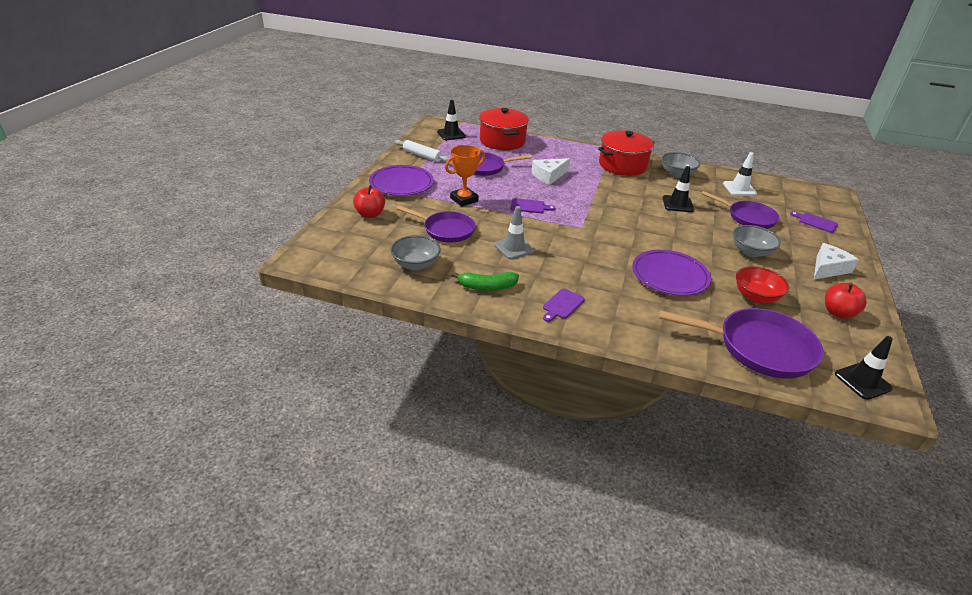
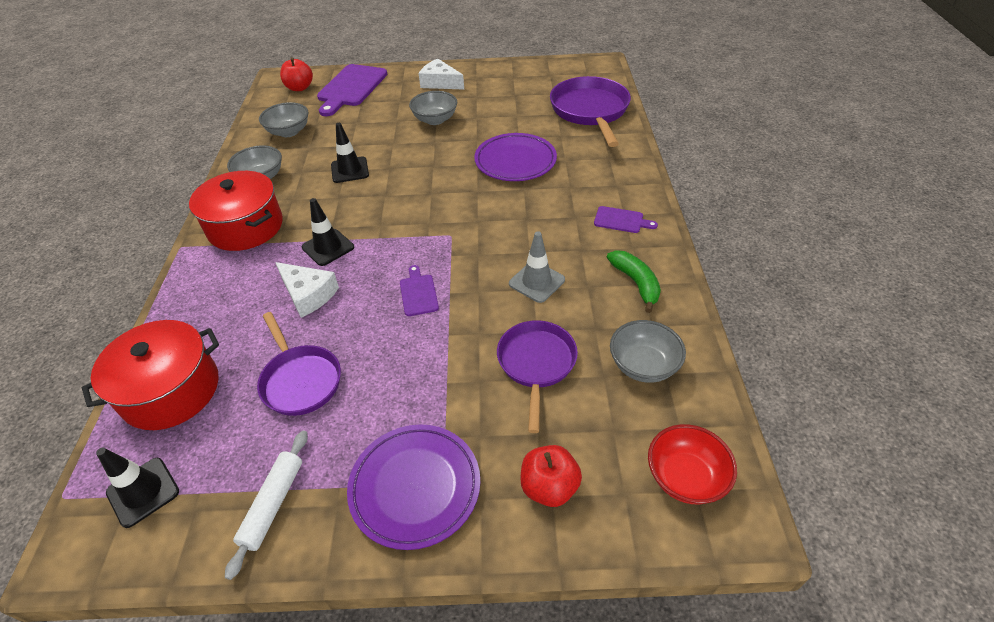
camera: 105 degrees left, 10 degrees up
orange trophy [445,145,485,207] -> none
purple pan [701,191,779,229] -> none
white traffic cone [723,152,757,195] -> grey bowl [259,102,308,137]
red bowl [736,266,789,303] -> red bowl moved to [648,424,737,504]
purple cutting board [790,212,838,233] -> purple cutting board [317,64,387,116], size x2.05
red apple [825,283,867,319] -> red apple moved to [280,57,313,91]
black traffic cone [835,336,893,400] -> black traffic cone moved to [302,198,354,266]

